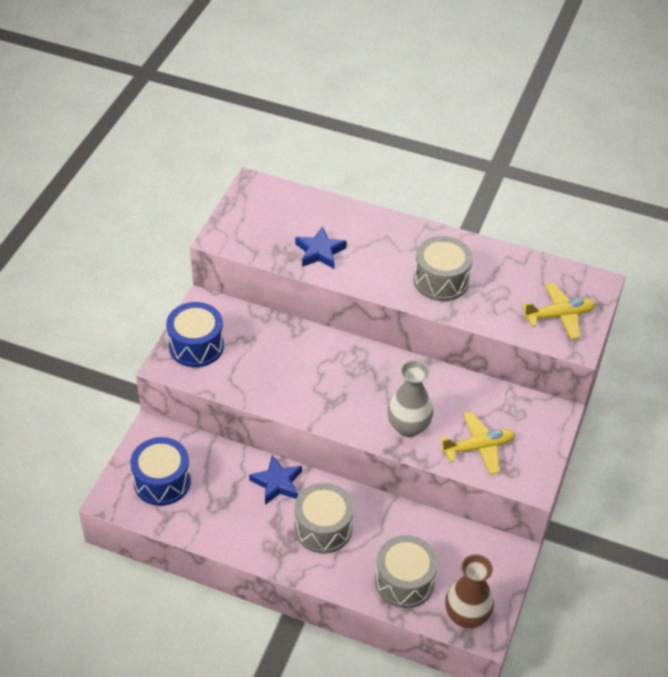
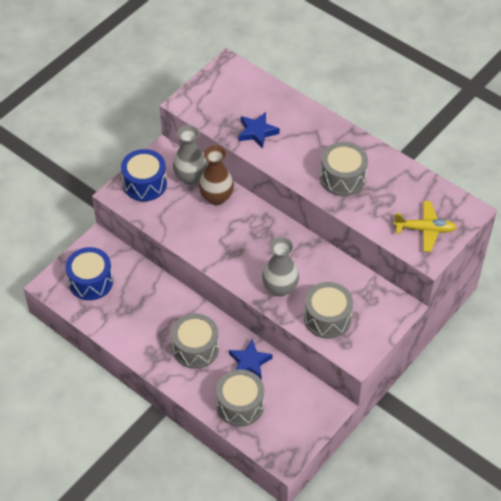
camera: 20 degrees right, 5 degrees up
blue star [249,455,302,505] -> blue star moved to [229,339,273,380]
yellow plane [440,411,515,475] -> grey drum [304,282,353,339]
brown vase [445,554,494,628] -> brown vase moved to [199,145,234,205]
none -> grey vase [173,125,207,185]

